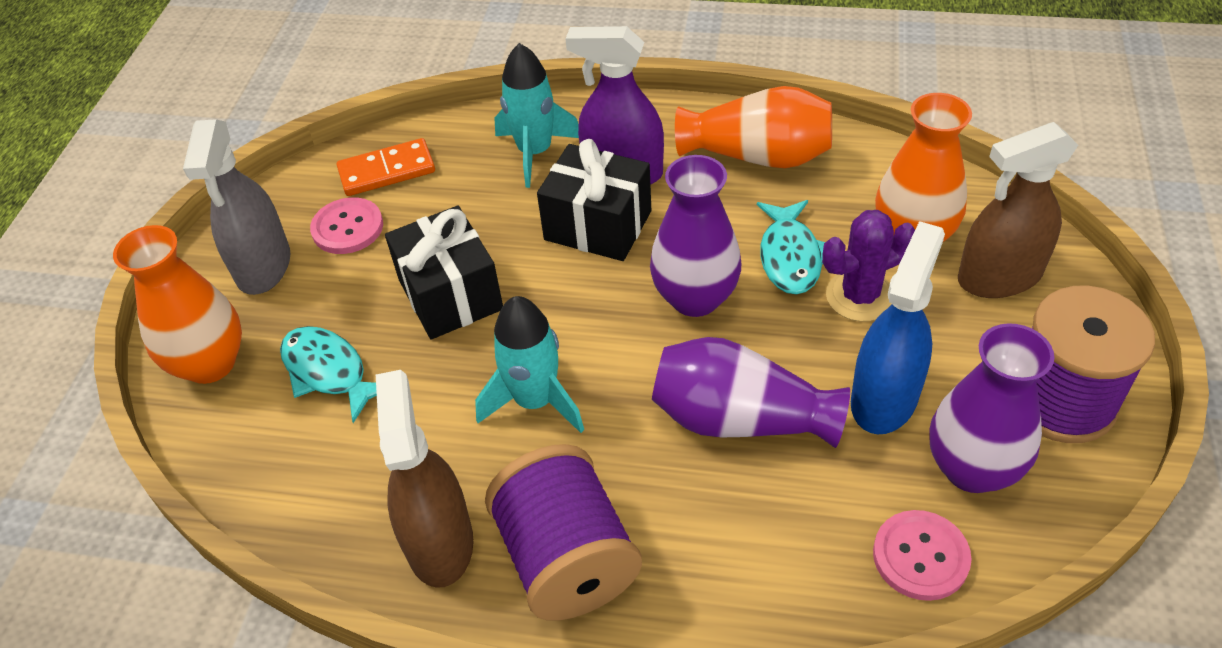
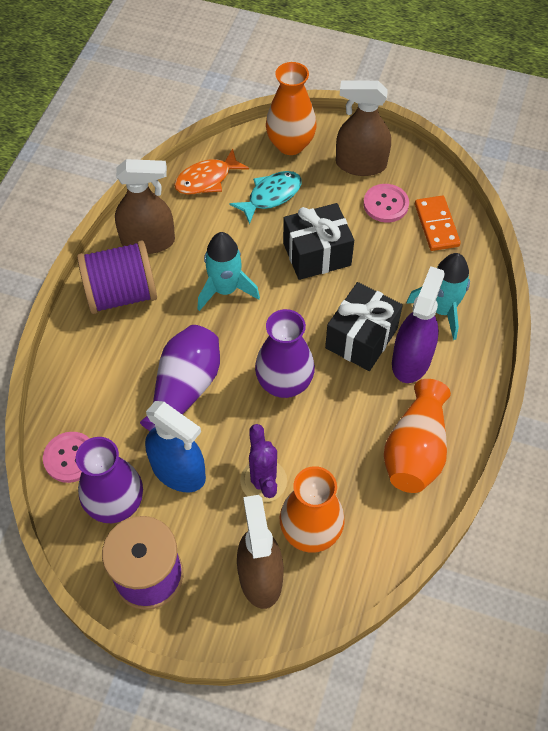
camera: 95 degrees right, 10 degrees up
grey spray bottle [183,119,290,295] -> brown spray bottle [336,81,391,176]
turquoise fish [757,200,825,294] -> none
none -> orange fish [174,149,249,195]

